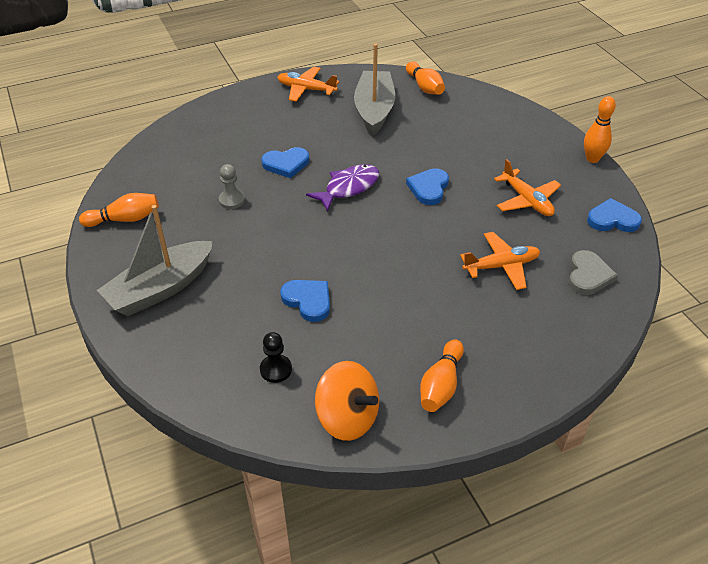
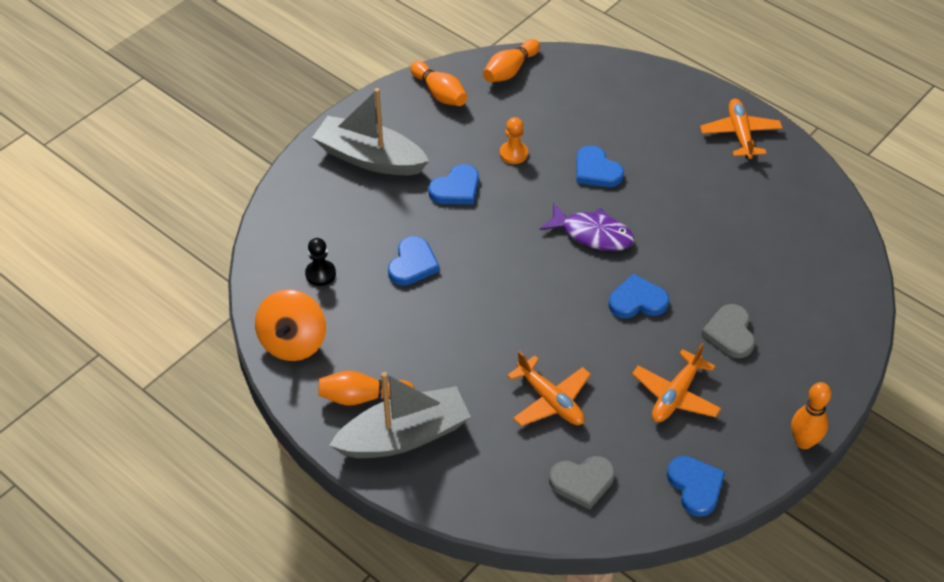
camera: 65 degrees right, 5 degrees up
grey pawn [219,164,245,209] -> orange pawn [500,117,528,164]
grey boat [354,43,395,136] -> grey boat moved to [329,372,471,458]
orange bowling pin [406,62,445,95] -> orange bowling pin moved to [483,39,540,82]
none -> blue heart [428,164,479,204]
none -> grey heart [701,304,755,358]

